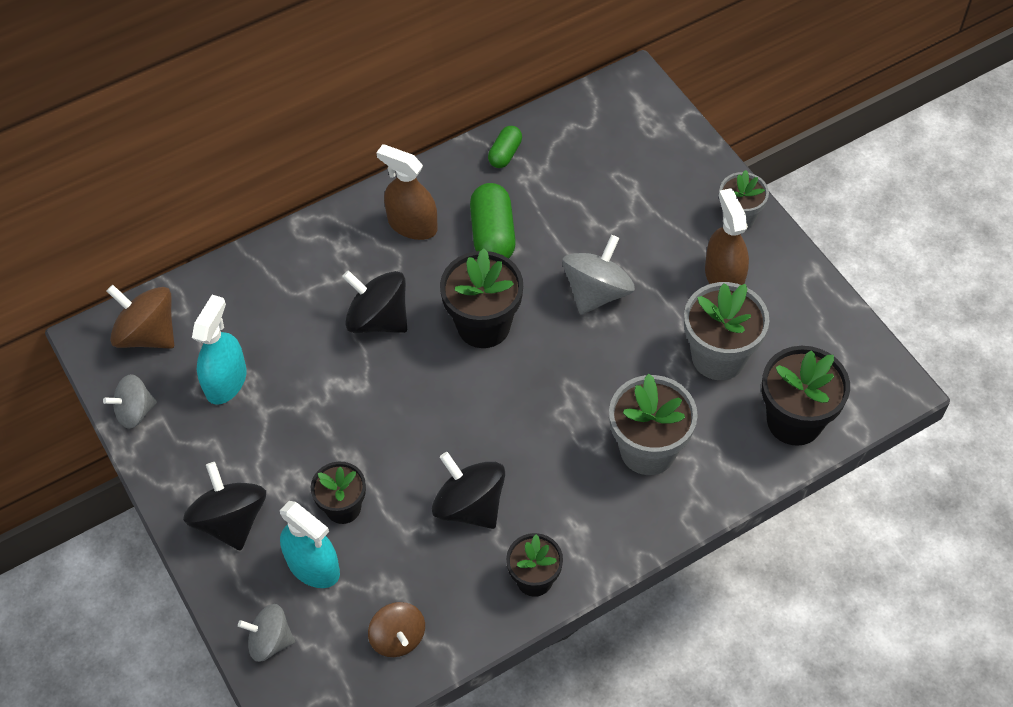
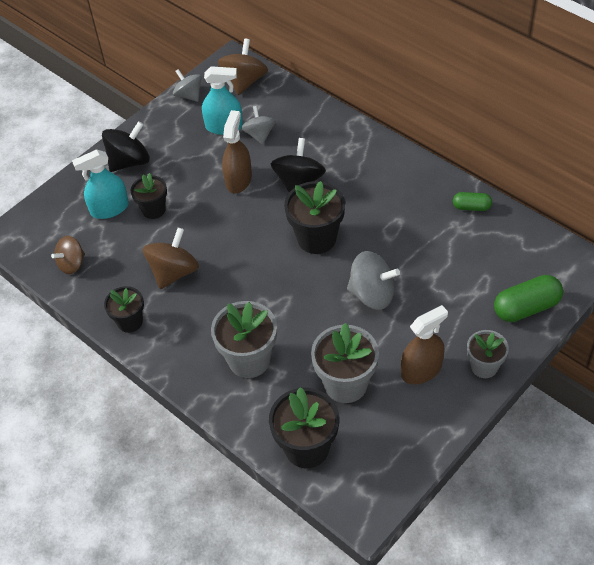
camera: 75 degrees right, 5 degrees down
grey spinning top [238,604,295,662] -> grey spinning top moved to [241,106,276,144]
turquoise spray bottle [280,501,340,588] -> turquoise spray bottle turned 45 degrees clockwise [72,149,129,219]
brown spray bottle [376,144,438,240] -> brown spray bottle moved to [222,110,252,193]
black spinning top [432,452,505,529] -> brown spinning top [143,228,199,289]
green capsule [470,183,516,259] -> green capsule moved to [494,275,563,322]

